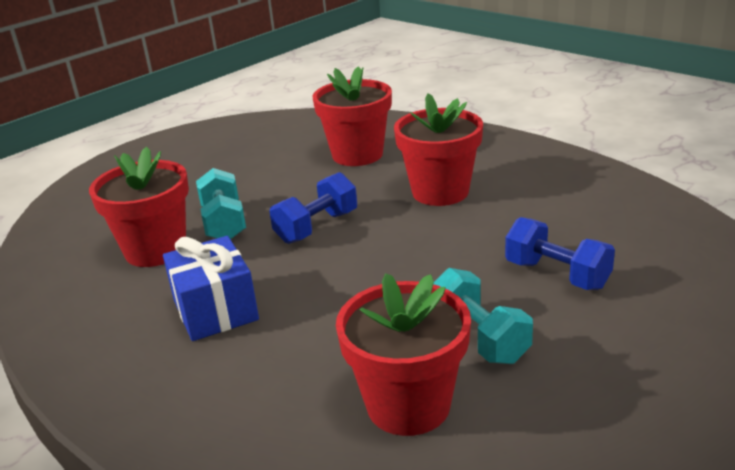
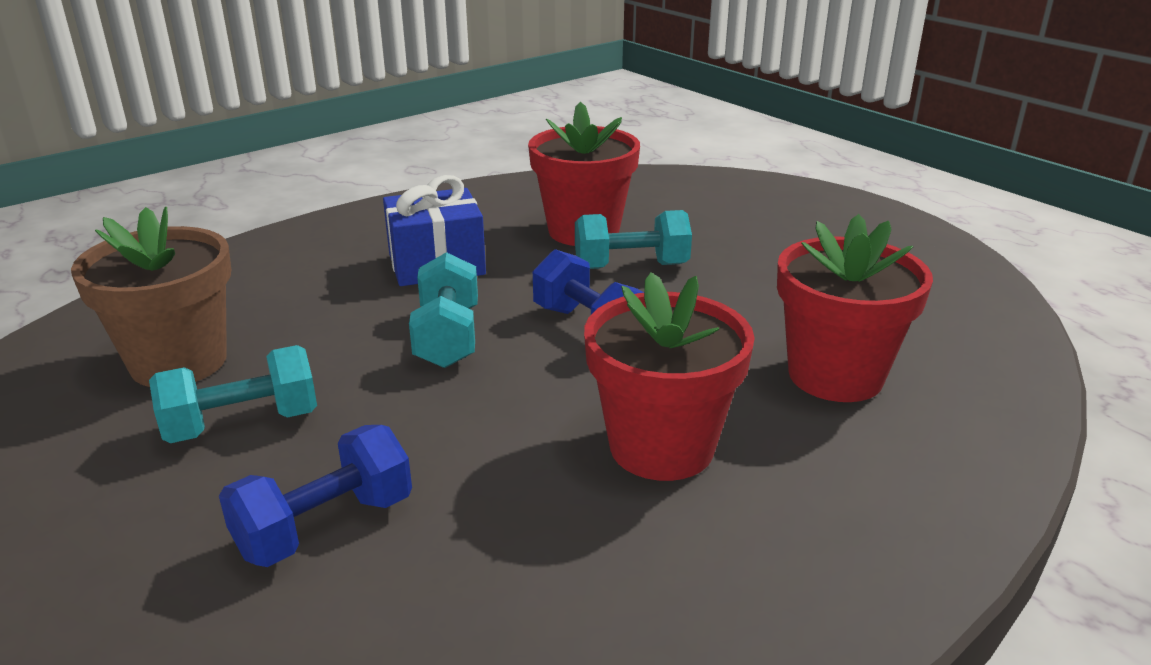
camera: 95 degrees right, 0 degrees up
red flower pot [336,273,471,436] -> brown flower pot [71,207,231,387]
none -> turquoise dumbbell [409,252,478,368]

